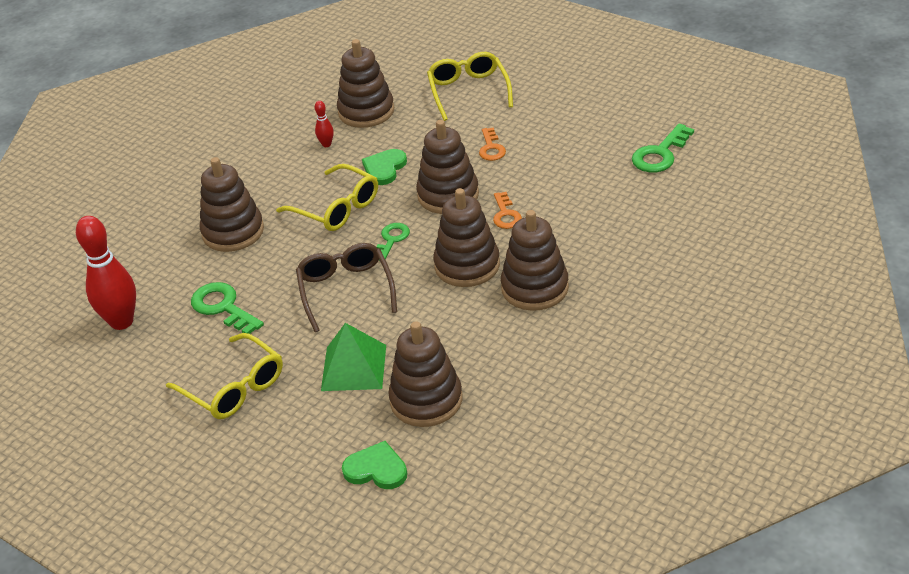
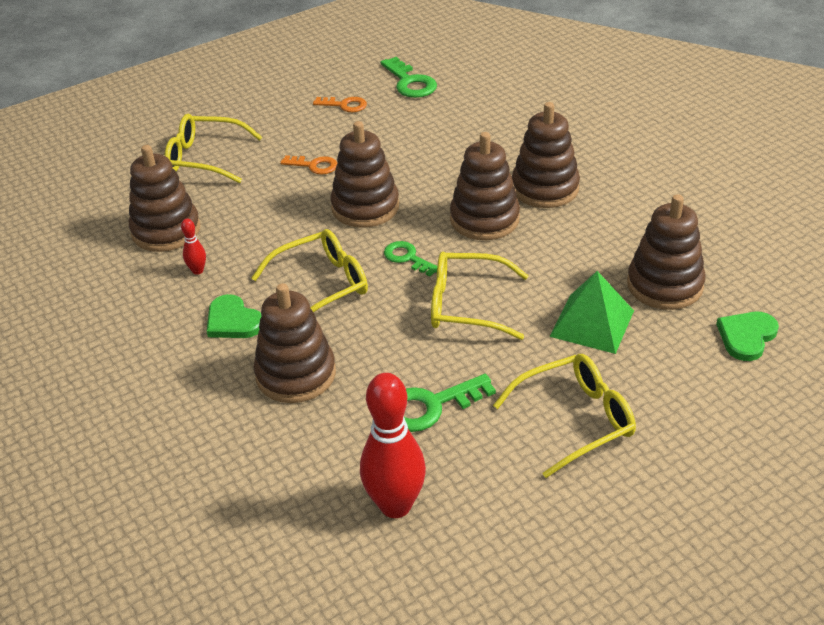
camera: 70 degrees left, 0 degrees up
brown glasses [296,243,397,332] -> yellow glasses [431,252,528,340]
green heart [362,149,407,185] -> green heart moved to [207,294,261,338]
orange key [493,192,522,229] -> orange key moved to [313,97,367,112]

